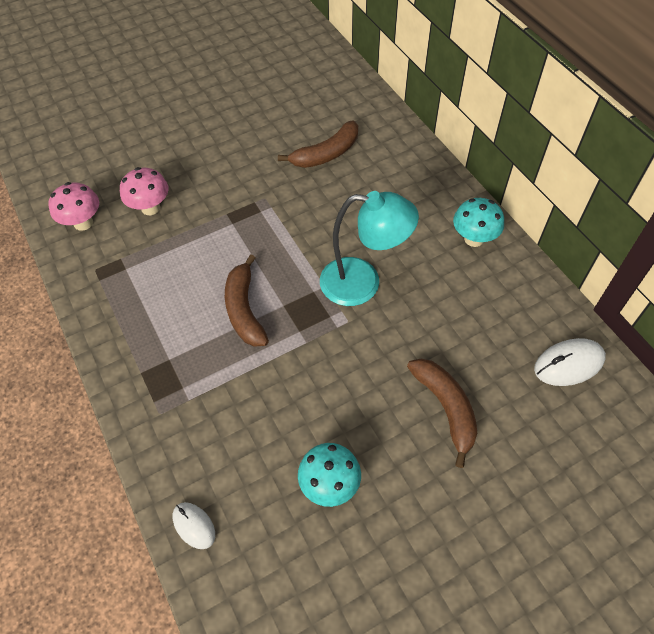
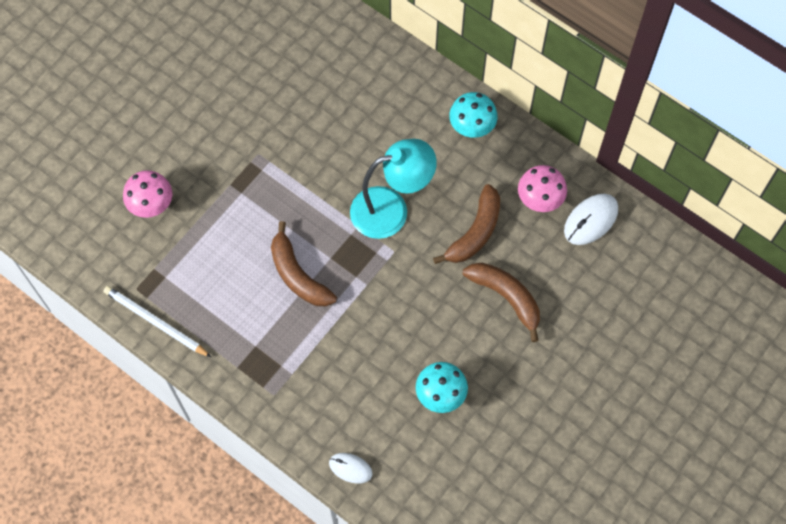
camera: 25 degrees left, 10 degrees up
pink mushroom [48,182,99,231] -> pink mushroom moved to [518,165,567,212]
brown banana [278,120,358,168] -> brown banana moved to [433,184,500,264]
none -> white pencil [103,286,211,357]

